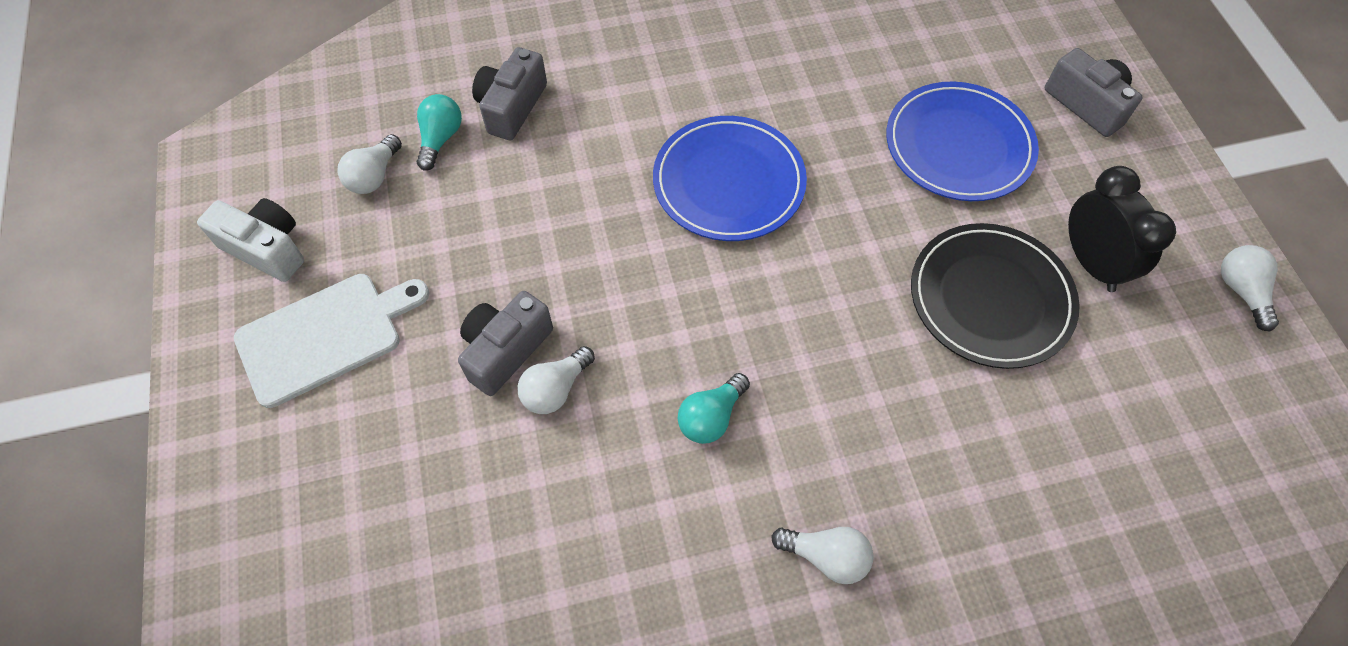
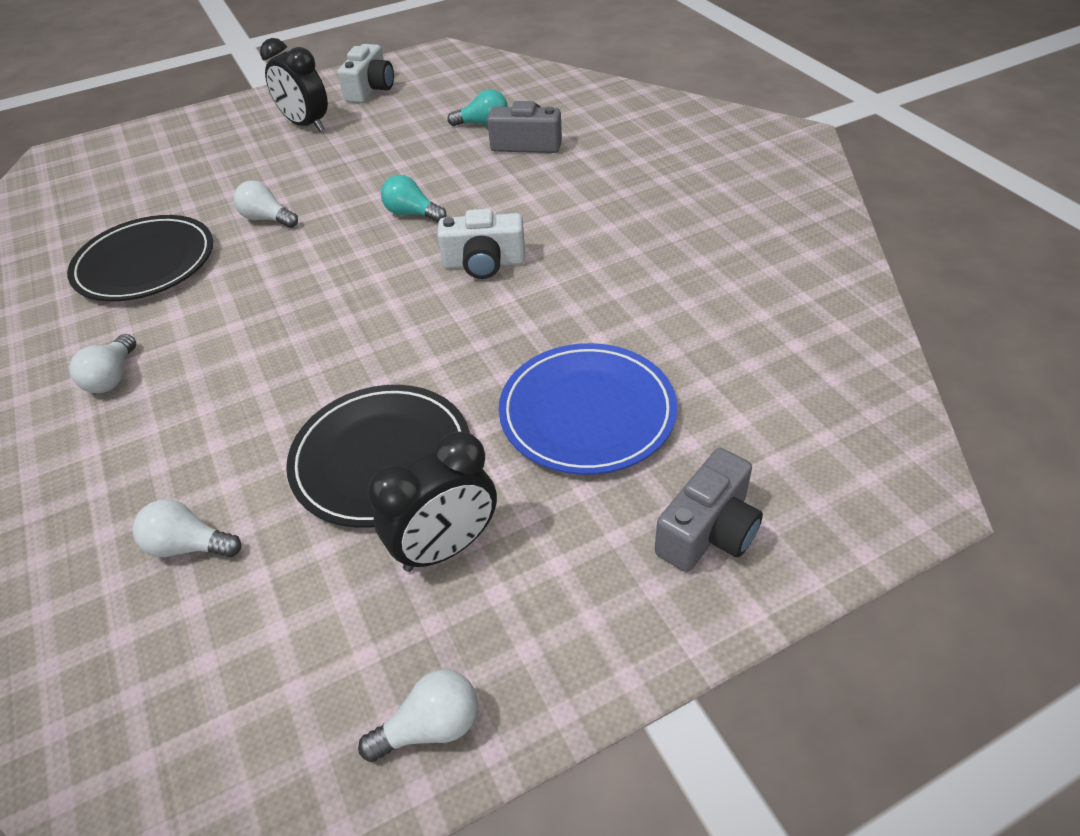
camera: 80 degrees right, 15 degrees down
white cutting board [234,274,429,408] -> black clock [260,38,328,132]
white light bulb [337,134,402,194] -> white light bulb moved to [133,499,241,557]
grey camera [458,291,553,396] -> none
blue plate [653,116,807,241] -> white camera [437,209,525,279]
turquoise light bulb [678,373,750,444] -> turquoise light bulb moved to [381,175,446,222]
none -> black plate [67,215,213,301]

